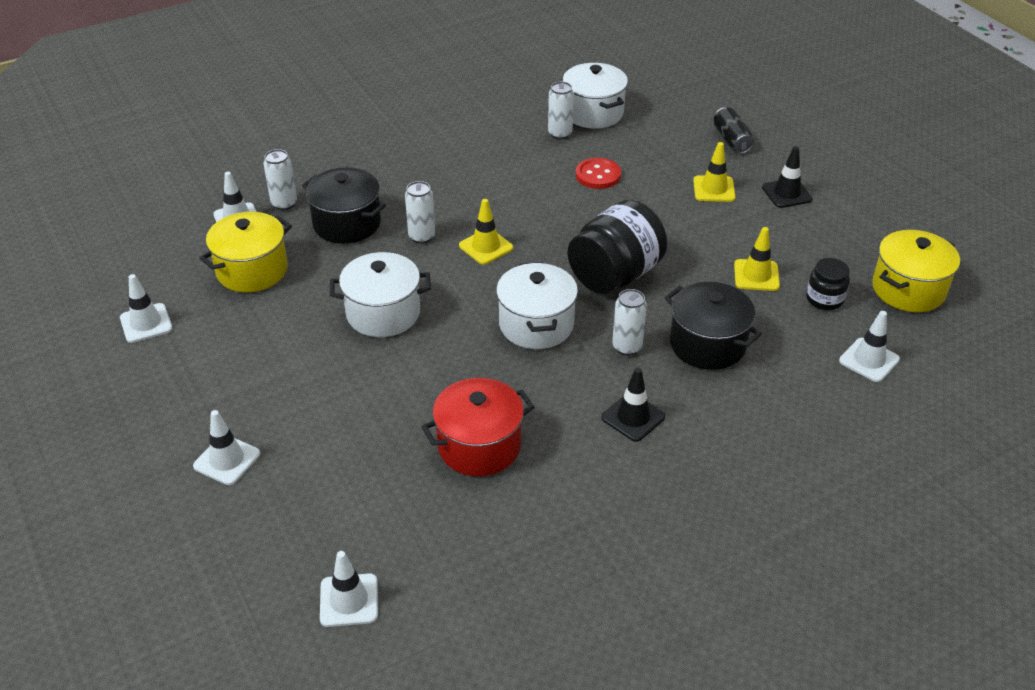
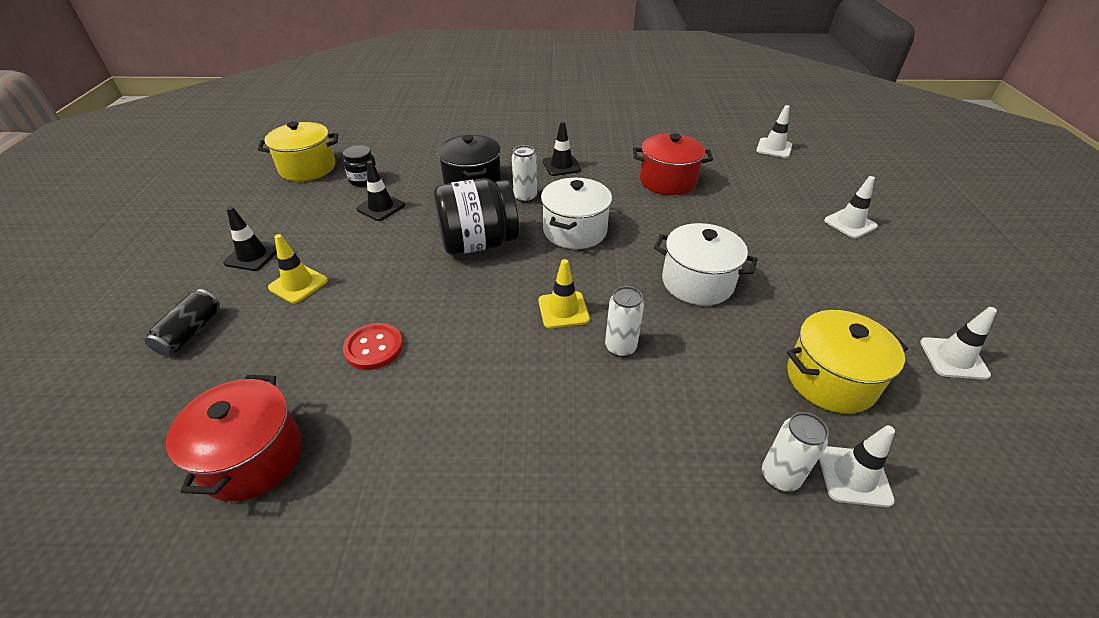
camera: 150 degrees left, 0 degrees up
black pot [302,167,386,244] -> none
white can [548,82,574,139] -> none
white pot [563,63,628,128] -> red pot [166,375,302,501]
yellow traffic cone [734,227,780,291] -> black traffic cone [356,161,405,221]
white traffic cone [839,311,900,382] -> none

